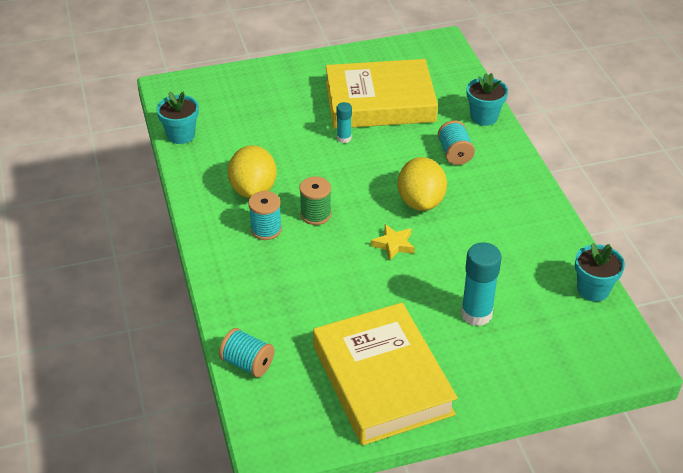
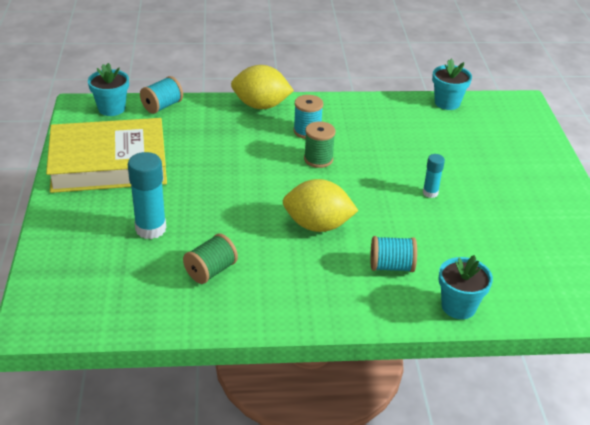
camera: 100 degrees right, 5 degrees down
yellow lemon [228,145,277,198] -> yellow lemon moved to [231,65,294,109]
yellow book [326,59,438,129] -> none
yellow star [371,224,415,261] -> none
turquoise flower pot [575,242,625,302] -> turquoise flower pot moved to [88,63,129,116]
none -> green spool [183,234,238,284]

